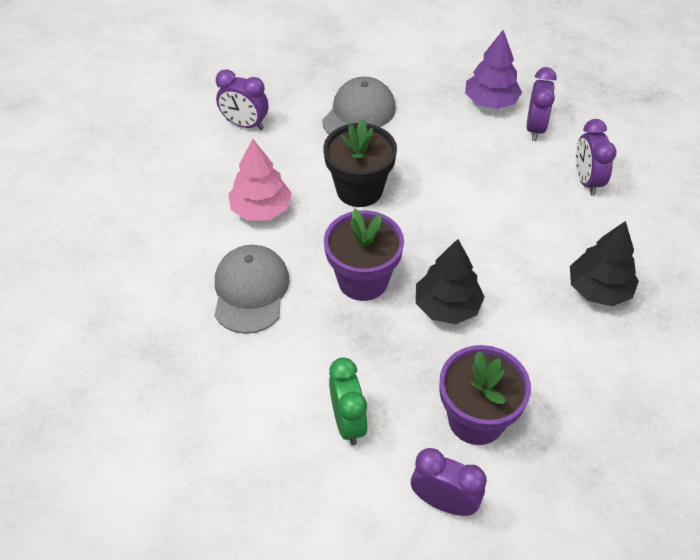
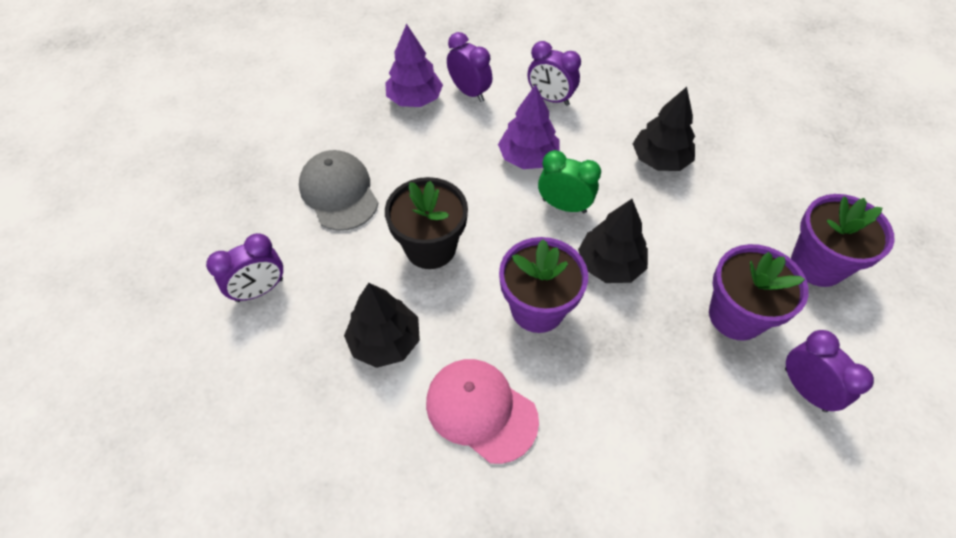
camera: 55 degrees left, 5 degrees up
grey cap [215,245,290,334] -> pink cap [426,359,539,464]
pink tree [228,138,292,221] -> black tree [344,283,420,368]
green clock [329,357,368,445] -> green clock moved to [538,150,601,213]
purple clock [411,448,487,516] -> purple clock turned 90 degrees clockwise [785,330,874,412]
none -> purple tree [498,84,559,169]
none -> purple flower pot [791,194,895,287]

